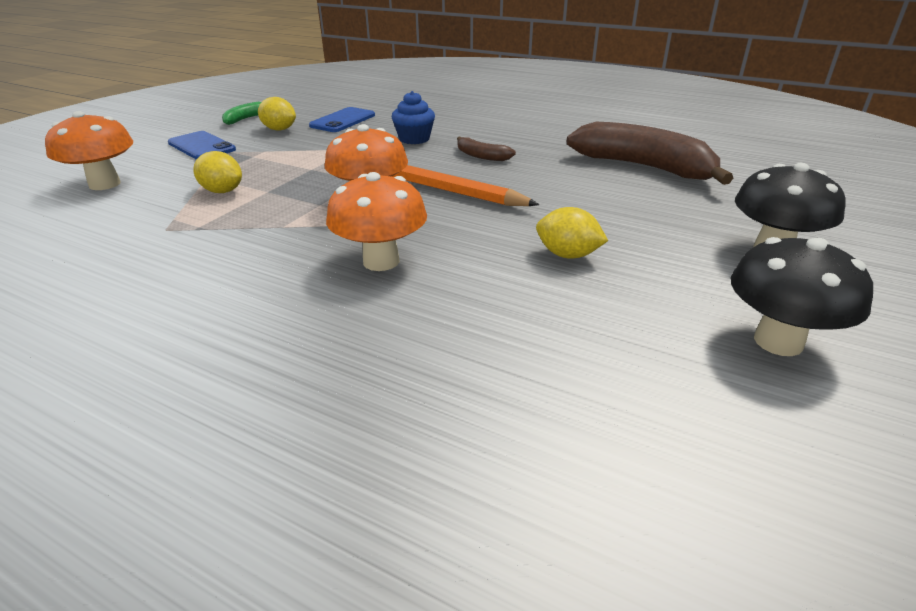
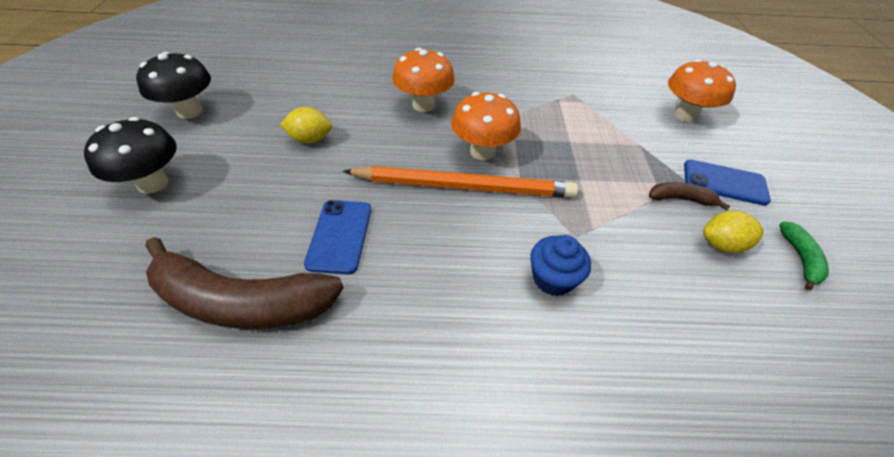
camera: 150 degrees right, 15 degrees up
yellow lemon [193,151,242,193] -> none
blue phone [309,107,375,132] -> blue phone moved to [304,200,371,275]
brown banana [457,136,516,161] -> brown banana moved to [649,182,730,210]

